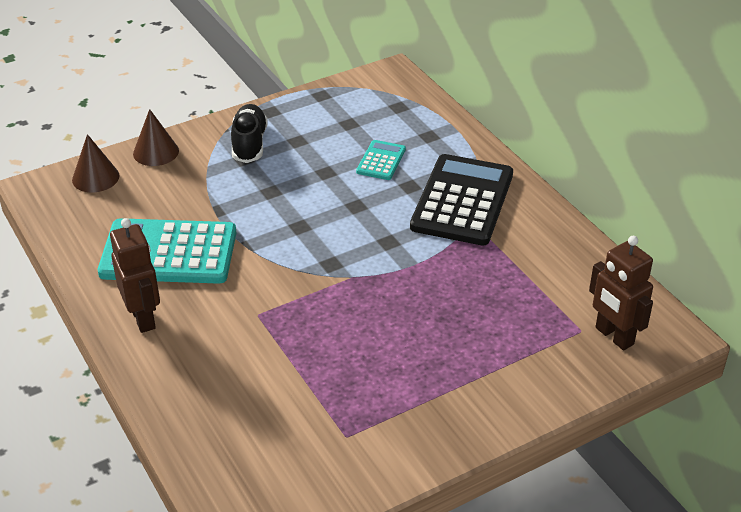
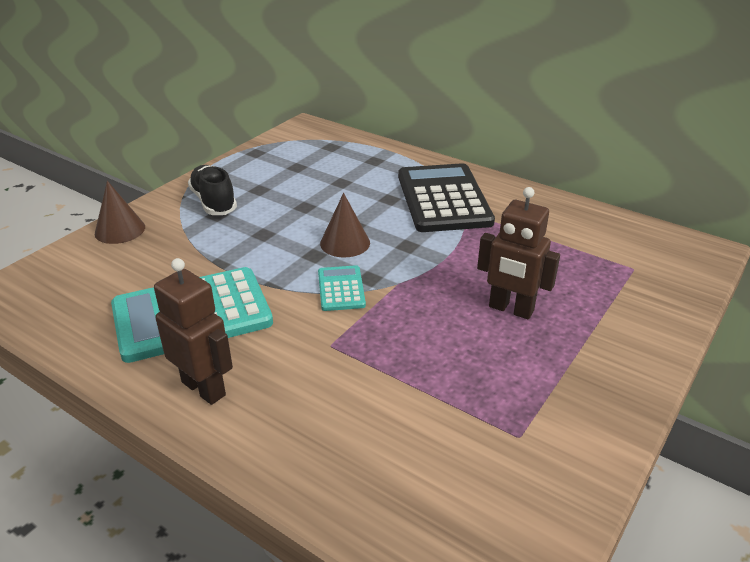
camera: 25 degrees left, 5 degrees down
brown cone [72,134,120,193] -> brown cone moved to [320,193,370,257]
turquoise calculator [356,140,406,180] -> turquoise calculator moved to [318,265,366,311]
brown robot [589,236,653,350] -> brown robot moved to [477,187,560,320]

